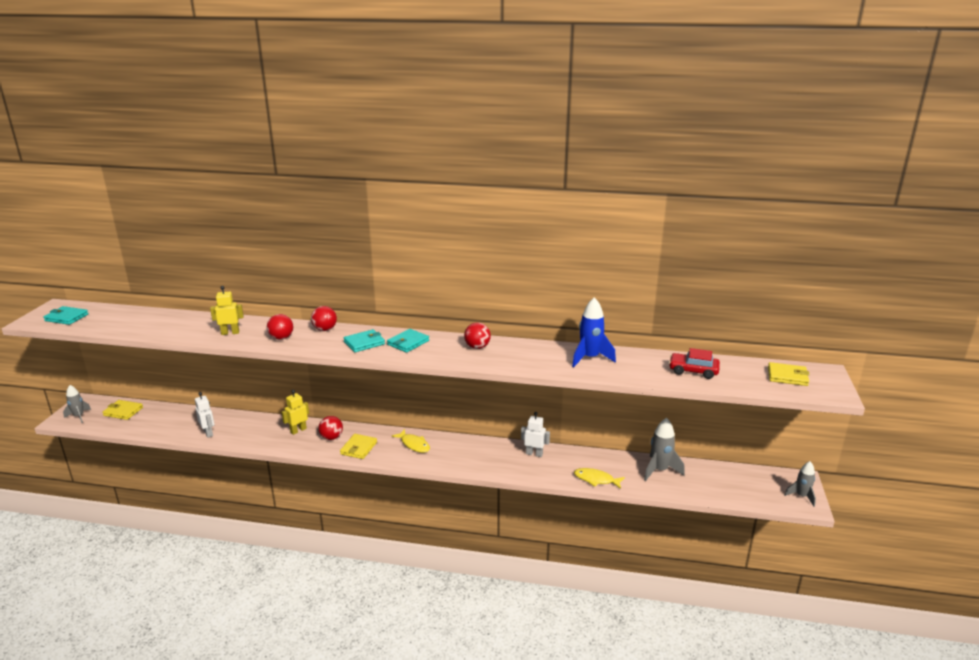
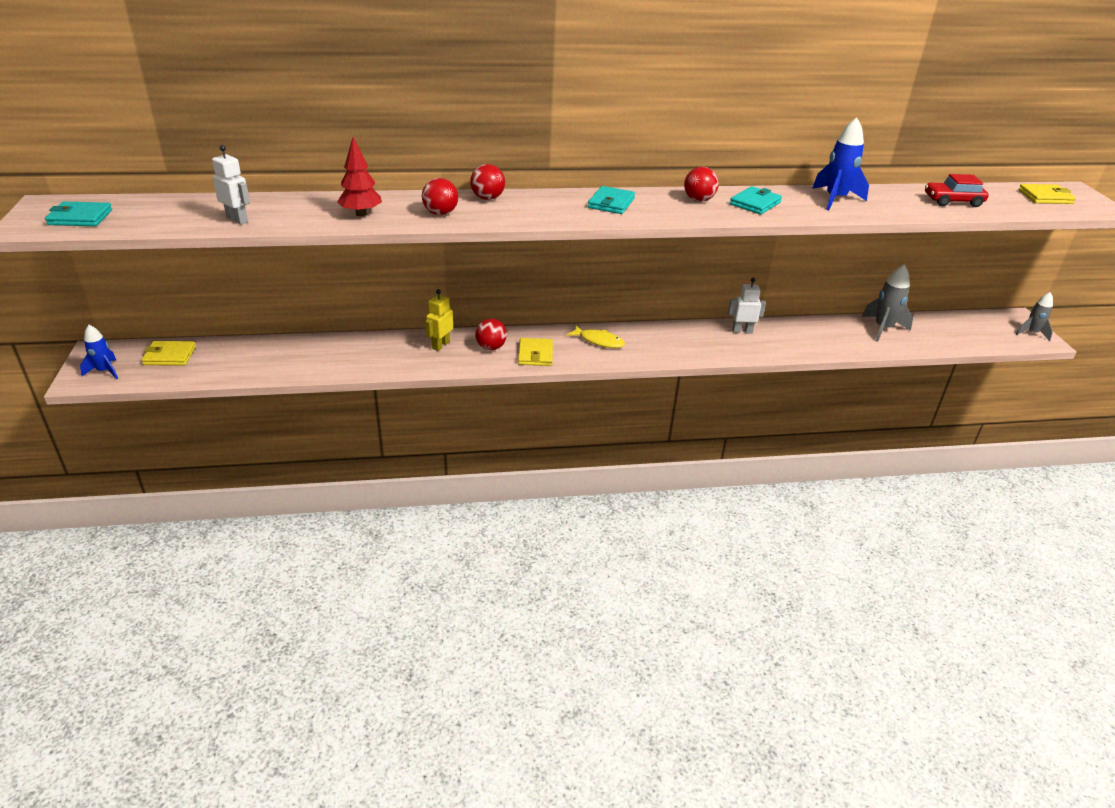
camera: 20 degrees left, 10 degrees up
grey rocket [63,385,91,423] -> blue rocket [80,325,118,379]
white robot [195,392,214,438] -> white robot moved to [212,145,250,225]
yellow robot [210,286,244,335] -> red tree [337,137,382,216]
turquoise wallet [344,329,385,352] -> turquoise wallet moved to [730,186,782,214]
yellow fish [574,468,625,489] -> none

